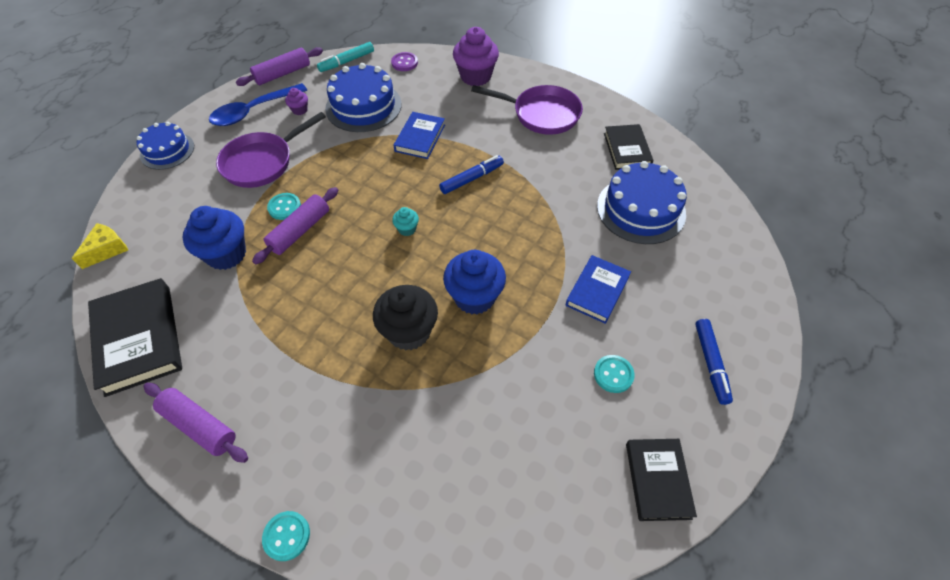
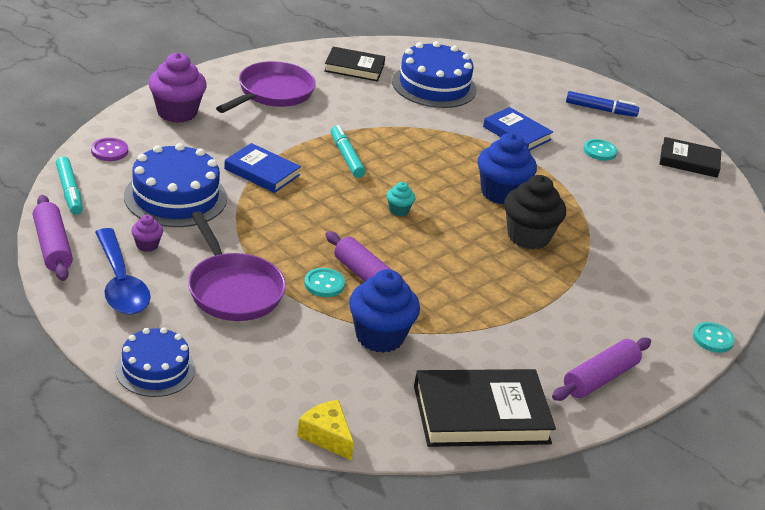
camera: 80 degrees left, 20 degrees down
blue marker [439,155,504,194] -> turquoise marker [331,125,366,178]

